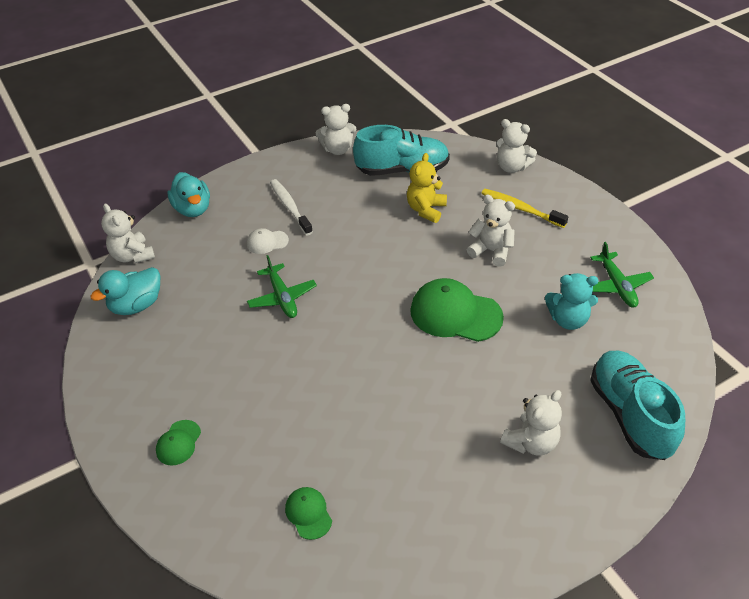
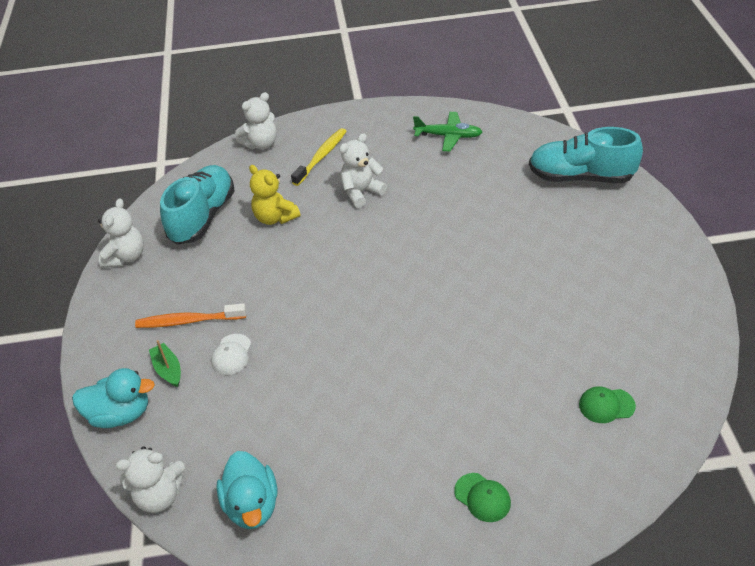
camera: 65 degrees left, 0 degrees up
green plane [247,255,317,318] -> none
white toothbrush [270,179,313,235] -> orange toothbrush [135,303,246,328]
green cap [410,278,504,342] -> none
yellow toothbrush [482,189,568,228] -> yellow toothbrush turned 150 degrees clockwise [291,128,347,186]
white teddy bear [500,390,562,456] -> none
turquoise teddy bear [545,273,599,330] -> none
none -> green boat [149,340,181,387]

